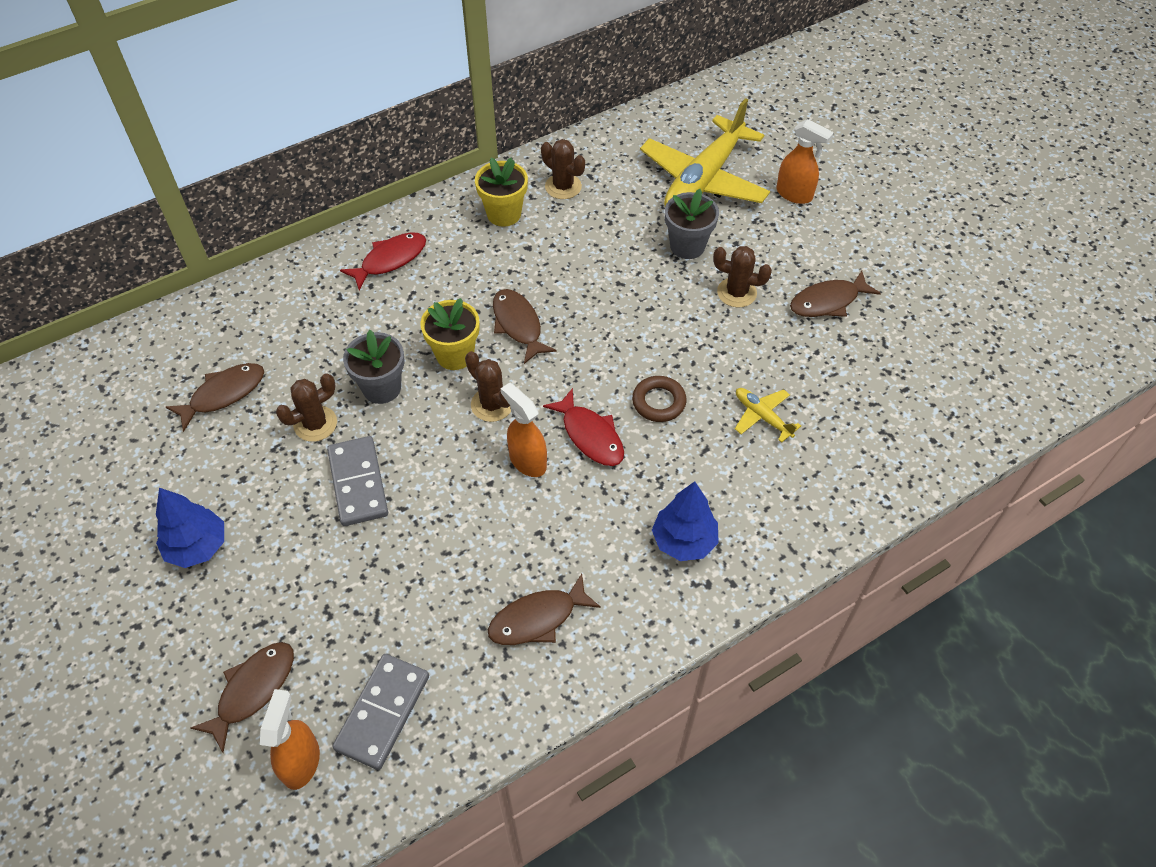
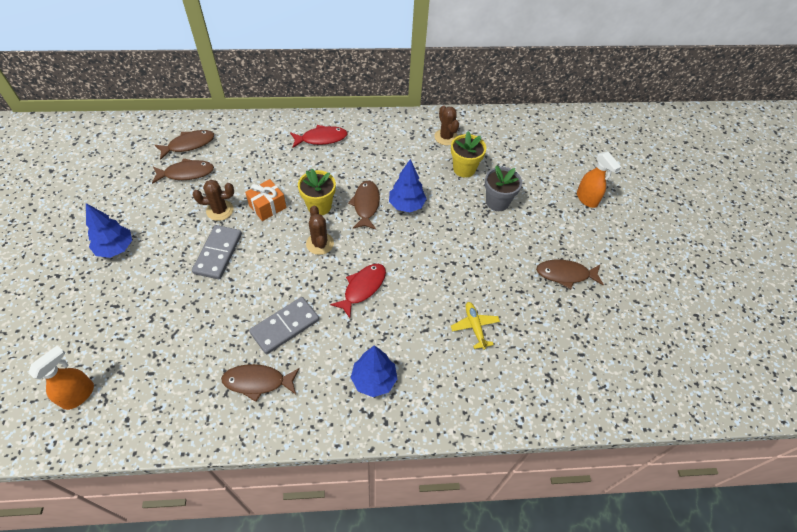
camera: 25 degrees right, 0 degrees up
brown fish [191,642,294,753] -> brown fish moved to [155,130,214,160]
grey domino [333,654,429,770] -> grey domino moved to [249,297,319,354]
grey flower pot [343,330,404,404] -> orange gift [245,179,286,221]
yellow flower pot [475,157,528,227] -> yellow flower pot moved to [451,131,486,178]
orange spray bottle [501,382,547,477] -> none
red fish [543,388,624,466] -> red fish turned 135 degrees counterclockwise [330,264,386,318]
brown ring [632,376,686,422] -> none
yellow plane [640,98,770,206] -> none
brown cactus [713,246,772,308] -> none
none -> blue tree [389,159,427,212]

